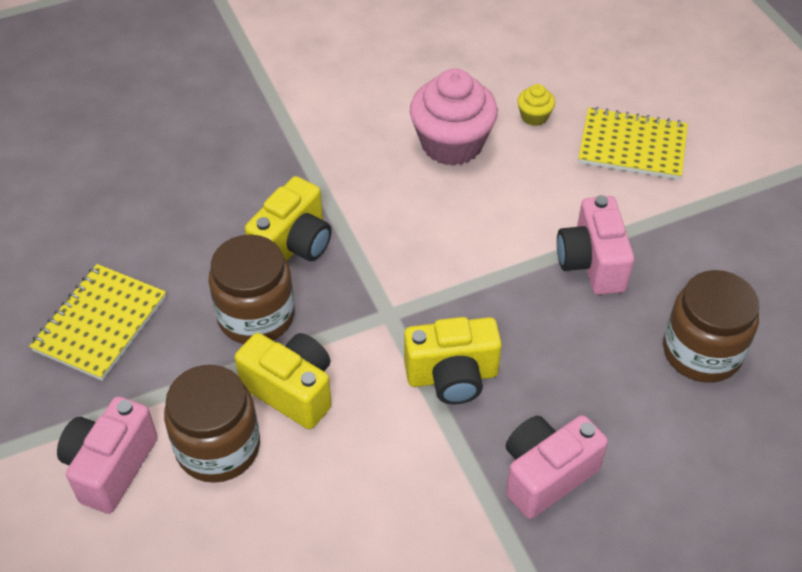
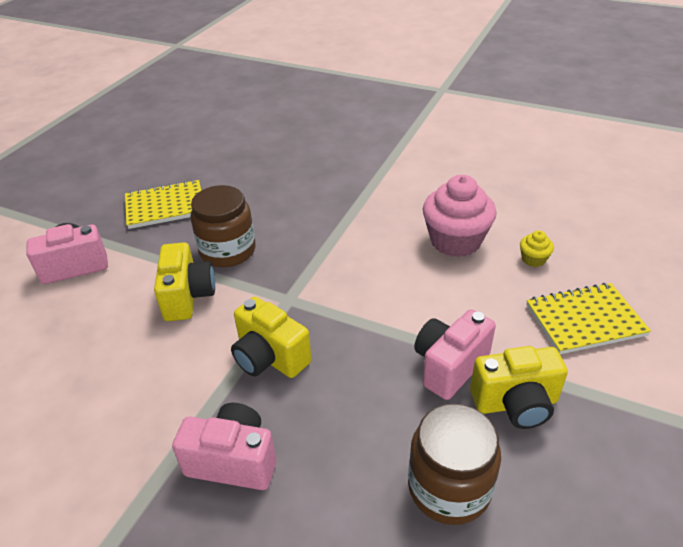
camera: 50 degrees right, 10 degrees down
brown jar [164,365,260,483] -> none
yellow camera [245,176,332,261] -> yellow camera moved to [470,346,568,429]
yellow notebook [578,107,688,180] -> yellow notebook turned 75 degrees counterclockwise [526,283,651,354]

